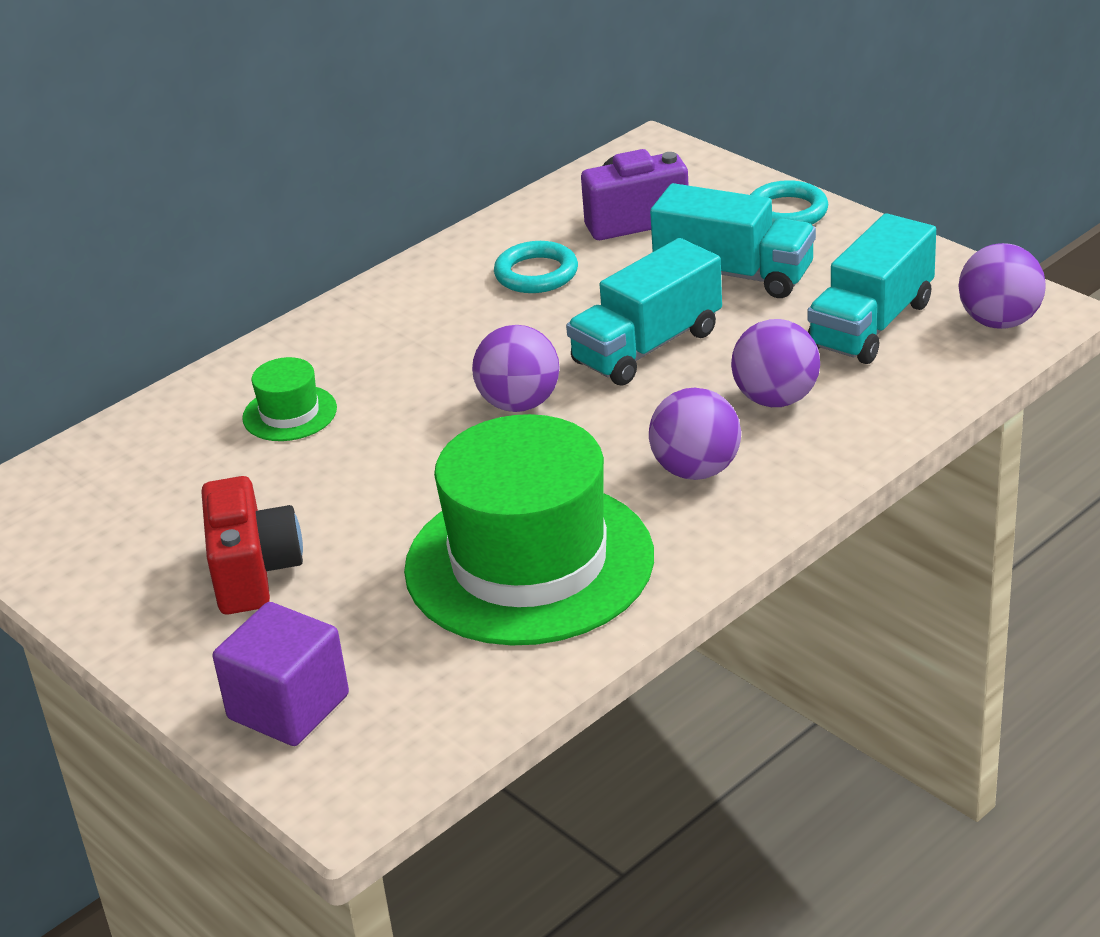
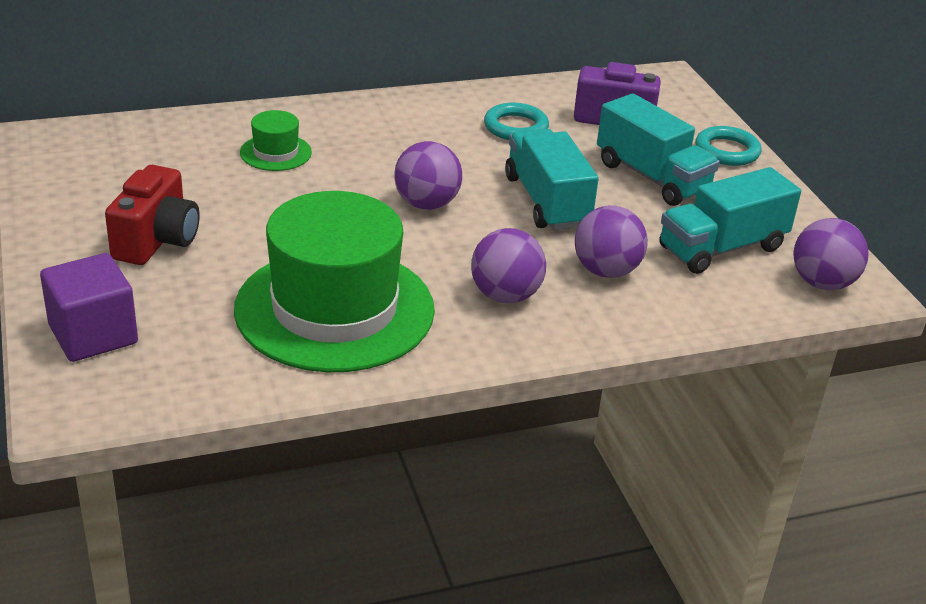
camera: 20 degrees right, 0 degrees up
turquoise truck [566,238,722,385] -> turquoise truck turned 90 degrees clockwise [505,128,599,230]

